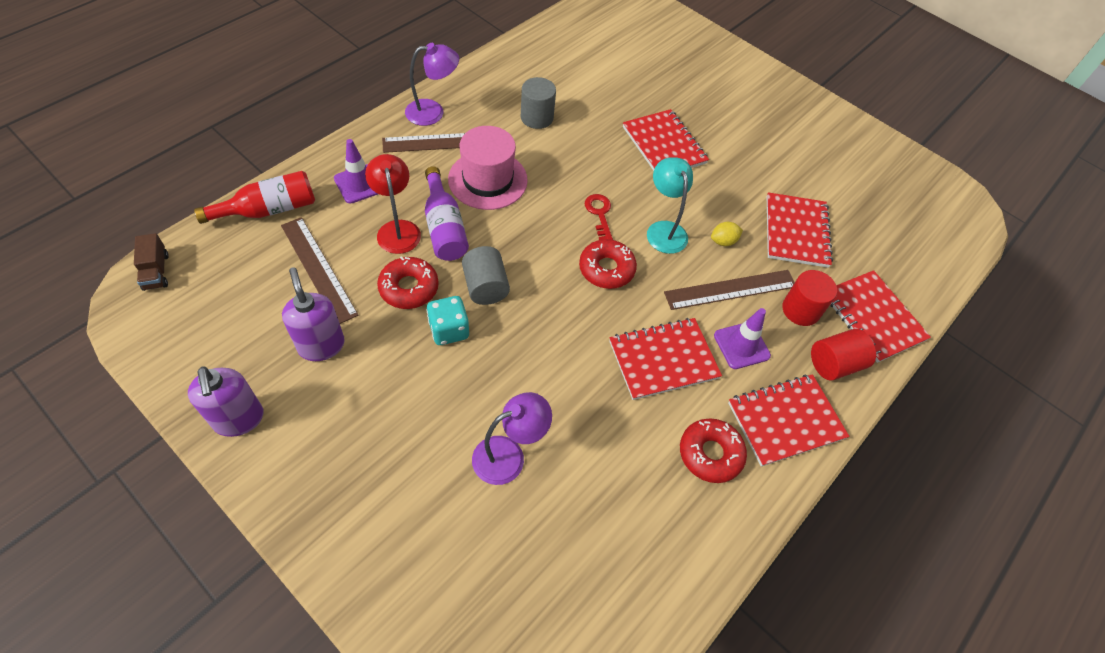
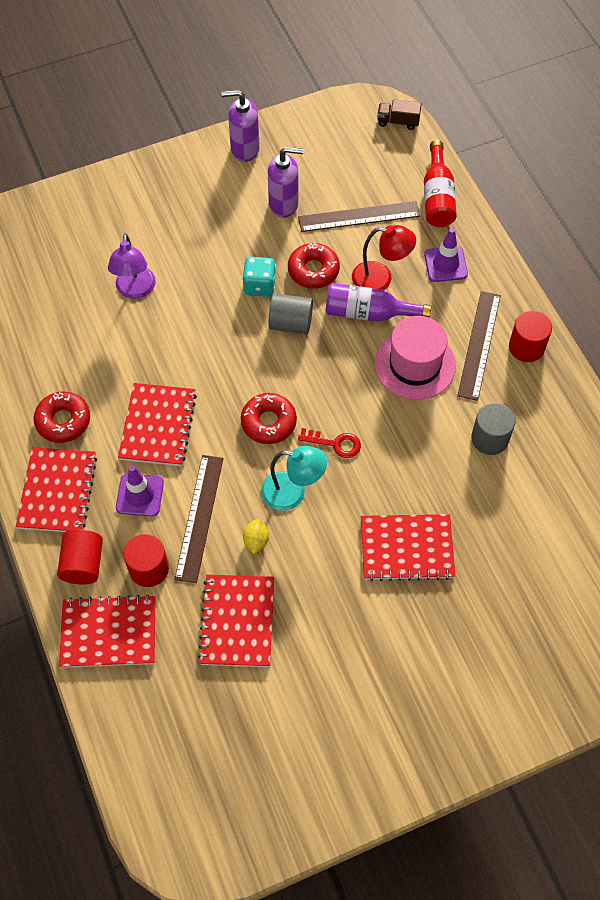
camera: 120 degrees right, 5 degrees up
purple lamp [405,43,459,126] -> red cylinder [509,311,552,362]
red notebook [767,192,833,268] -> red notebook turned 60 degrees clockwise [198,575,274,667]

